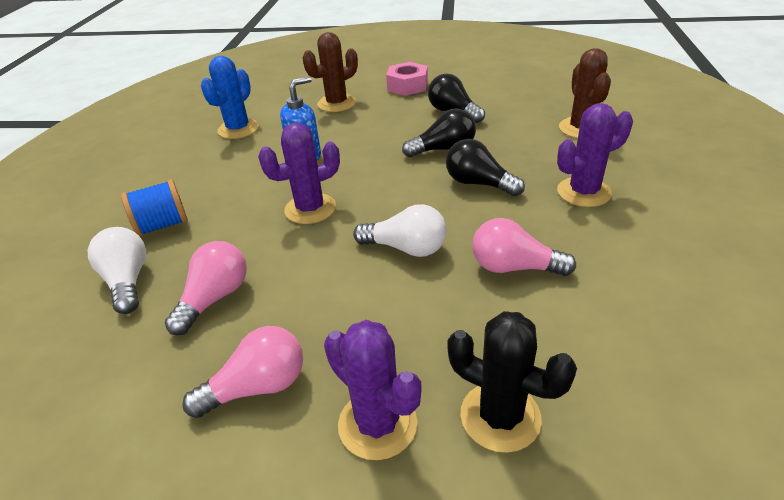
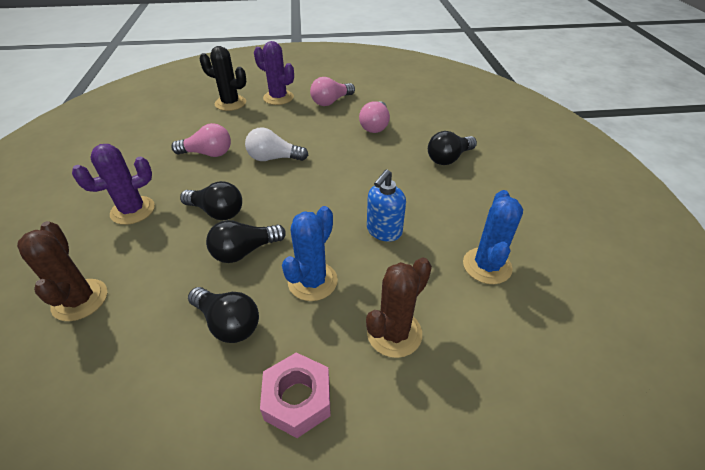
camera: 165 degrees right, 5 degrees up
white light bulb [88,227,146,314] -> none
blue spool [121,179,188,237] -> black light bulb [428,131,477,165]
purple cactus [258,123,340,224] -> none
none -> blue cactus [282,206,338,301]

